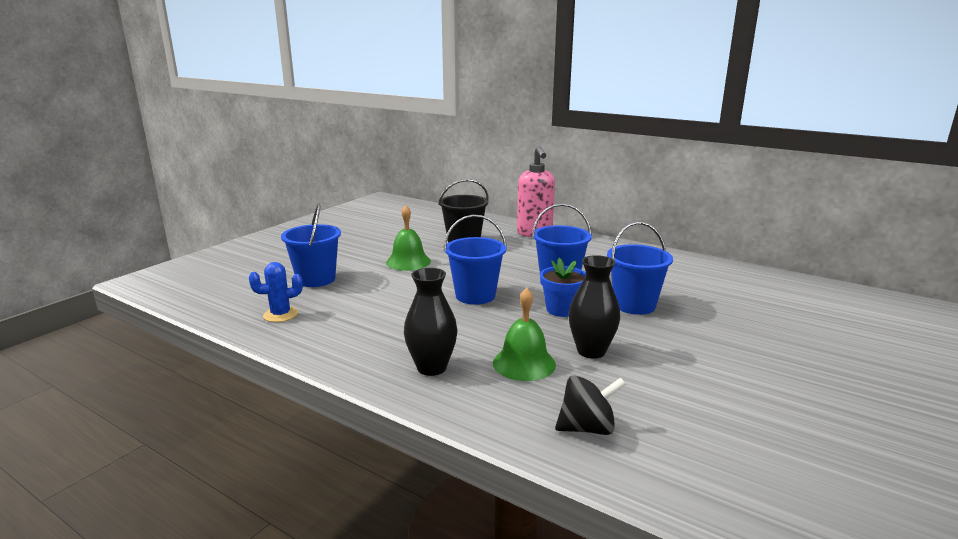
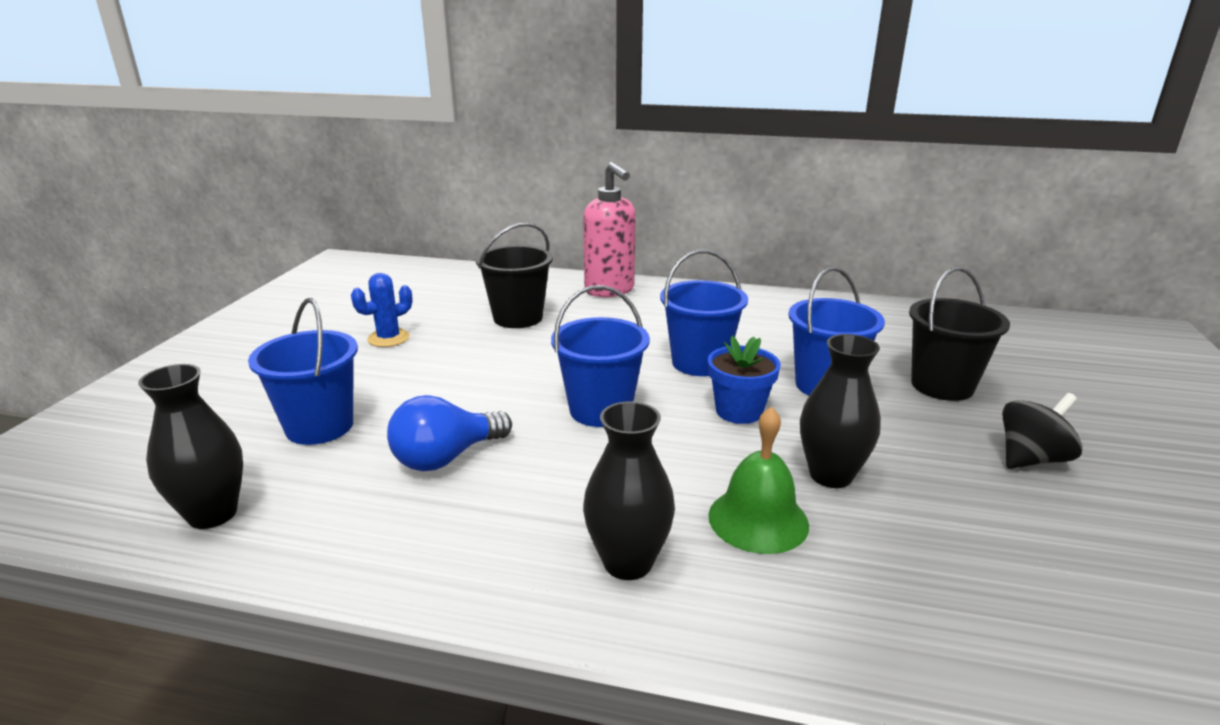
camera: 20 degrees left, 5 degrees up
blue cactus [249,262,303,322] -> blue cactus moved to [351,273,413,347]
green bell [386,205,431,271] -> none
black spinning top [555,375,626,435] -> black spinning top moved to [1002,393,1082,469]
none -> black vase [138,364,243,529]
none -> blue light bulb [387,395,512,471]
none -> black bucket [909,267,1010,401]

